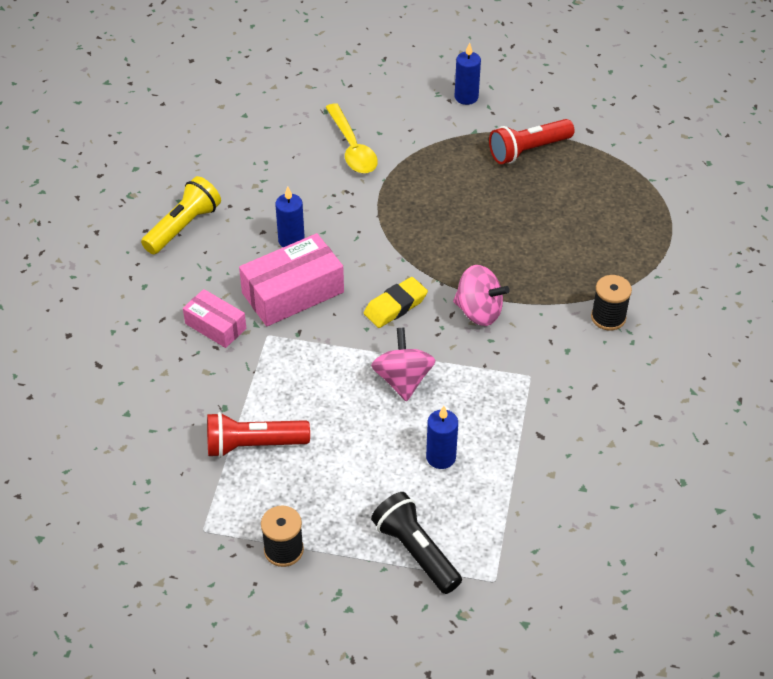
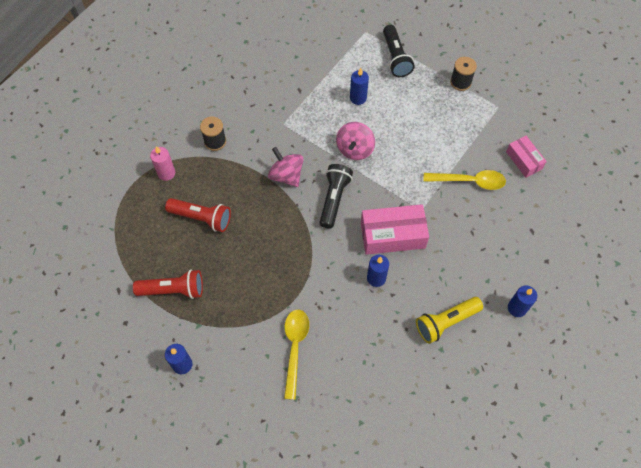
camera: 155 degrees left, 15 degrees up
pink box [183,289,246,348] -> pink box moved to [506,136,547,178]
red flashlight [207,412,310,458] -> red flashlight moved to [165,198,231,232]
yellow eraser [364,277,428,328] -> black flashlight [319,164,353,229]
none -> pink candle [150,146,175,181]
none -> yellow spoon [424,170,506,190]
none -> blue candle [508,285,537,317]

